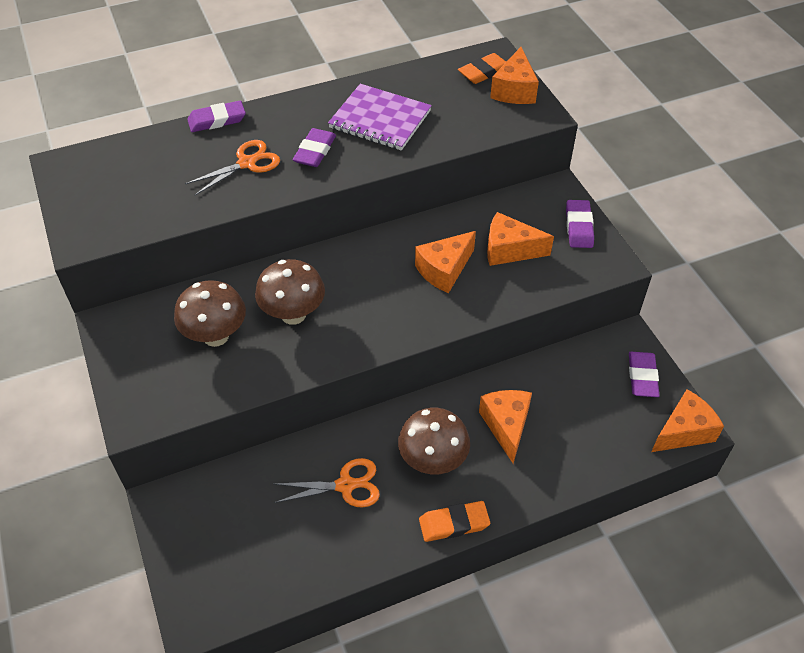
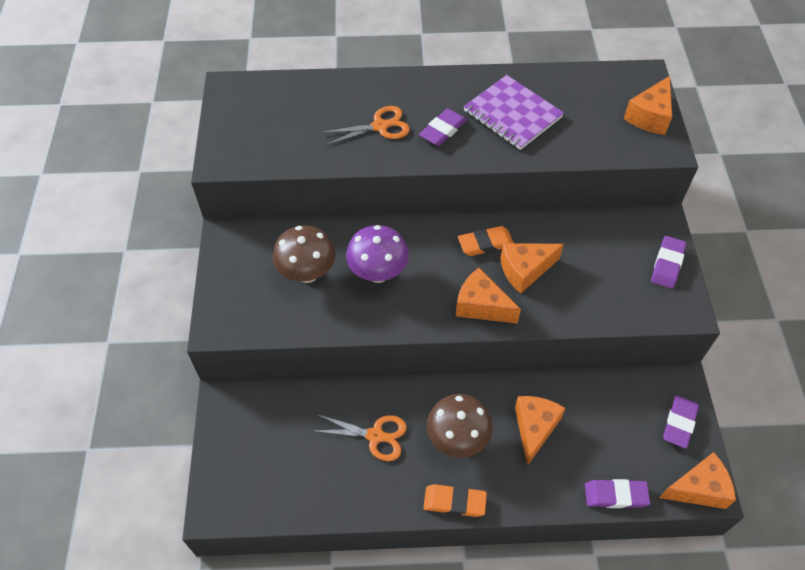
camera: 20 degrees right, 5 degrees up
purple eraser [187,101,246,132] -> purple eraser moved to [585,479,650,508]
brown mushroom [255,259,325,325] -> purple mushroom [346,225,409,283]
orange eraser [458,53,506,84] -> orange eraser moved to [458,226,514,256]
orange cheese [487,212,554,266] -> orange cheese moved to [455,268,521,323]

